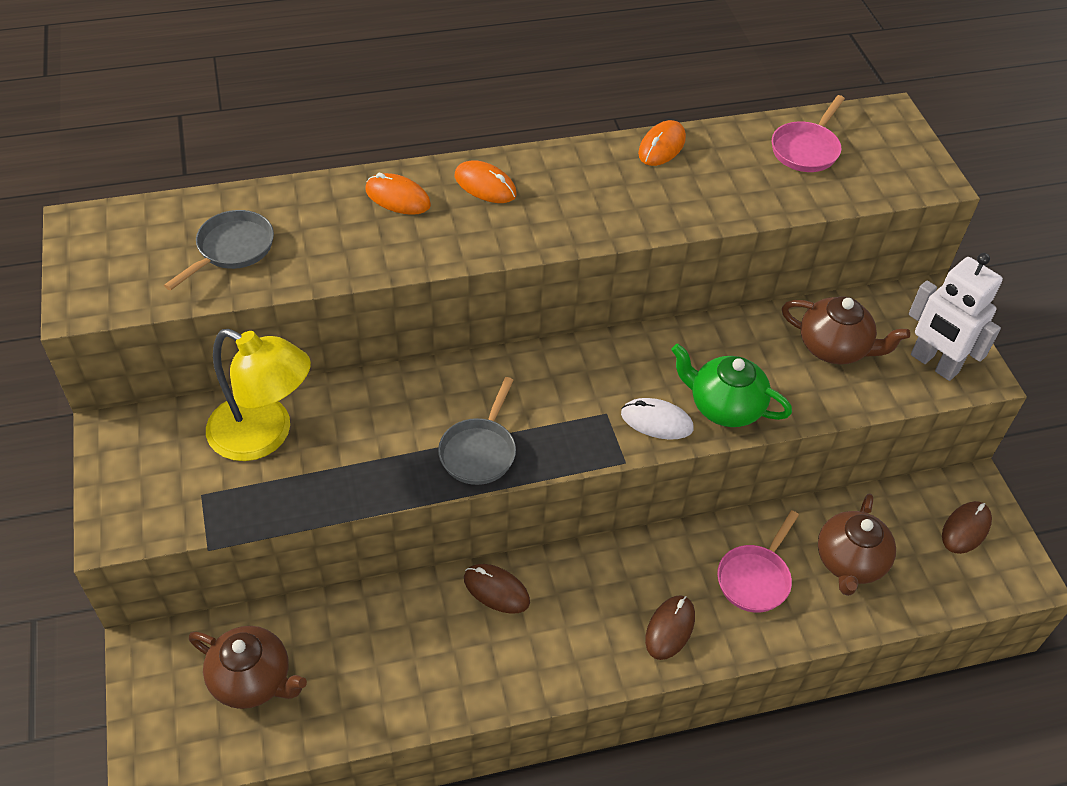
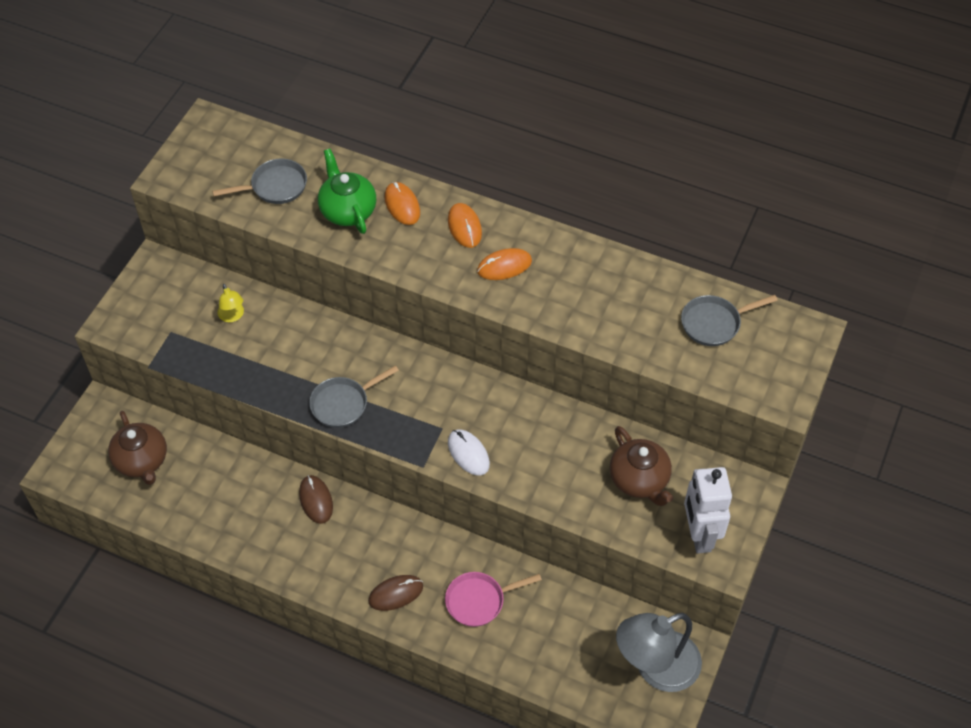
camera: 40 degrees right, 5 degrees up
yellow lamp [206,329,311,461] -> yellow lamp [218,284,244,322], size x0.44
orange mouse [638,120,686,166] -> orange mouse moved to [477,248,532,280]
green teapot [671,344,792,427] -> green teapot moved to [318,149,376,234]
pink pan [772,95,845,172] -> grey pan [681,295,778,346]
brown teapot [818,494,896,596] -> none
brown mouse [942,501,992,554] -> grey lamp [616,613,702,692]

